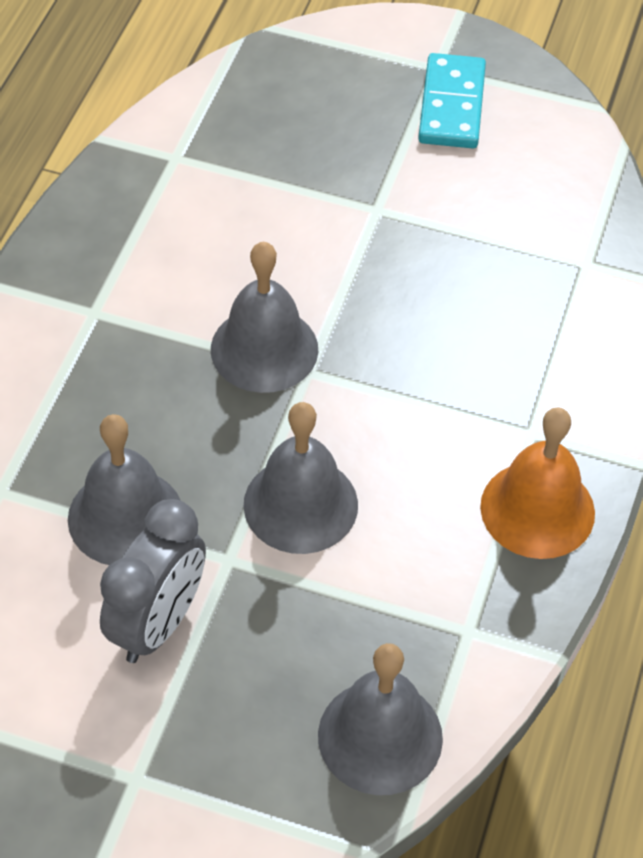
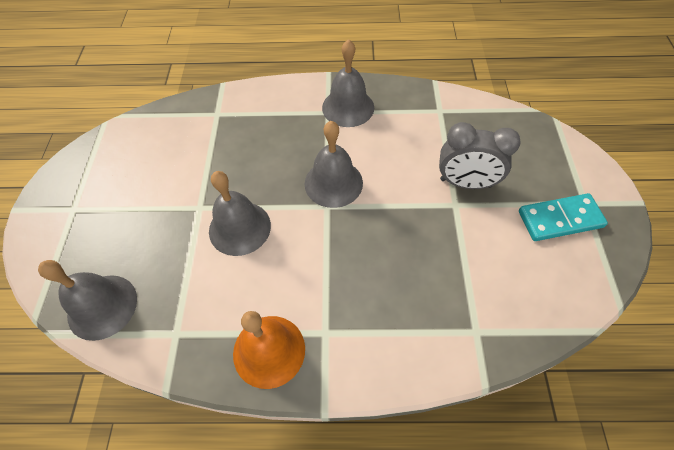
camera: 75 degrees right, 5 degrees up
grey bell [68,414,181,565] -> grey bell moved to [322,39,374,127]
grey clock [100,499,206,663] -> grey clock moved to [439,122,521,189]

